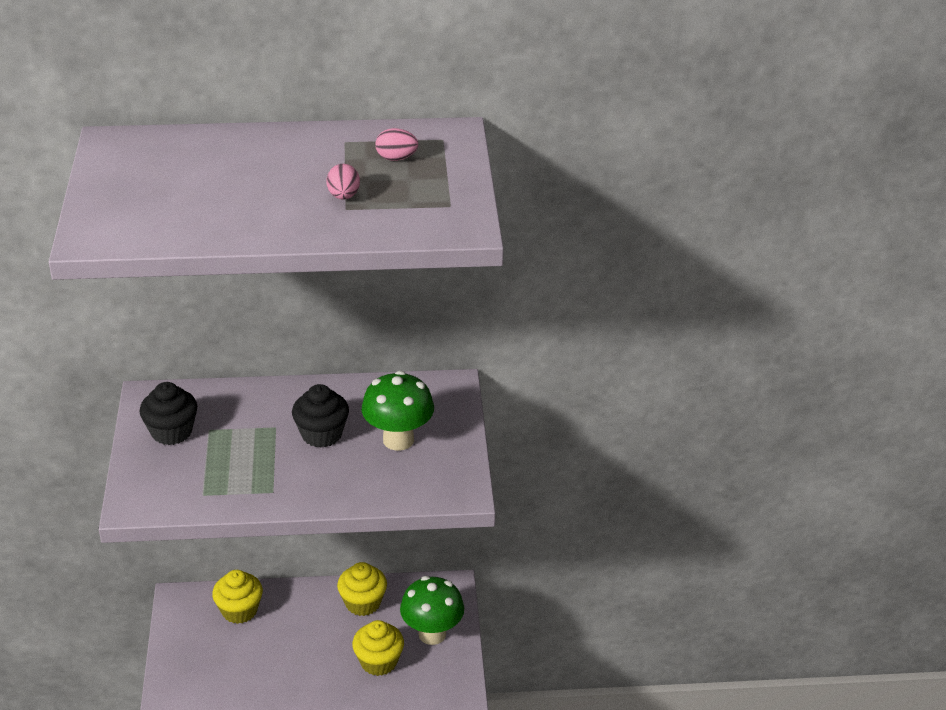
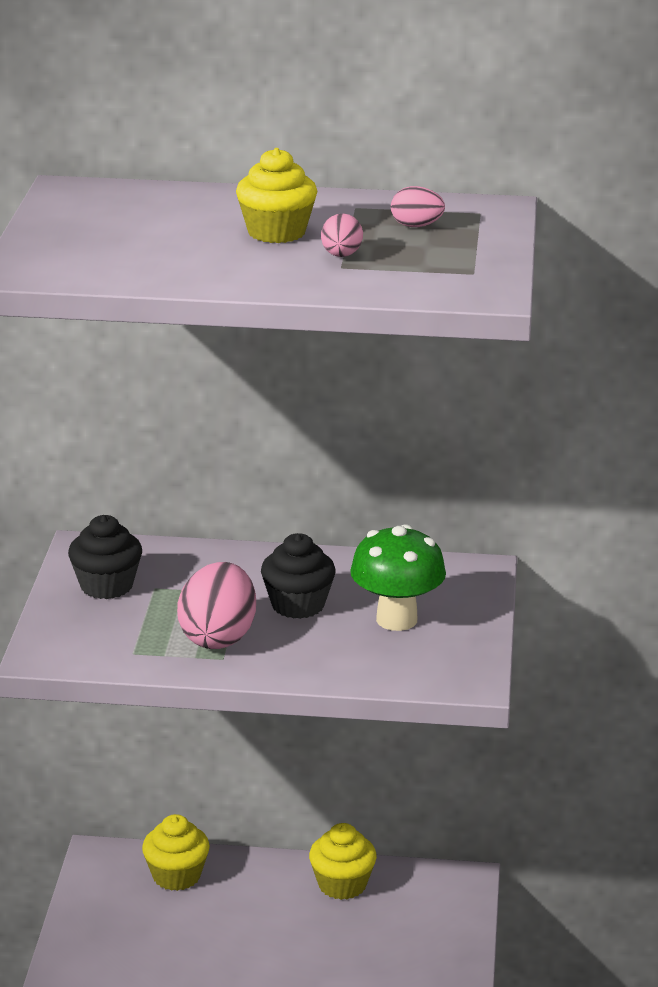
camera: 10 degrees right, 10 degrees down
yellow cupcake [352,620,404,676] -> yellow cupcake moved to [236,148,317,243]
green mushroom [400,576,464,645] -> none
none -> pink egg [177,562,256,649]

